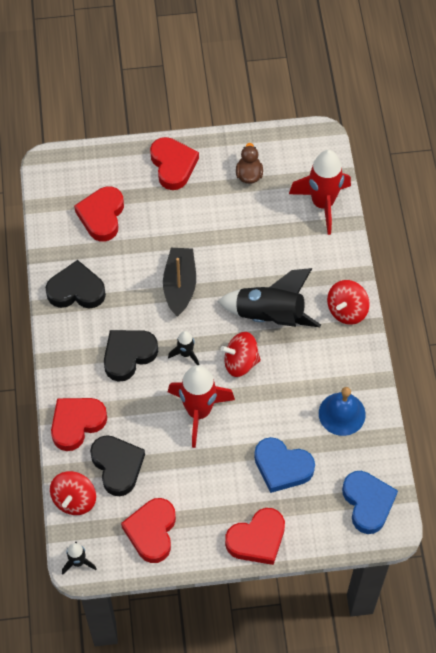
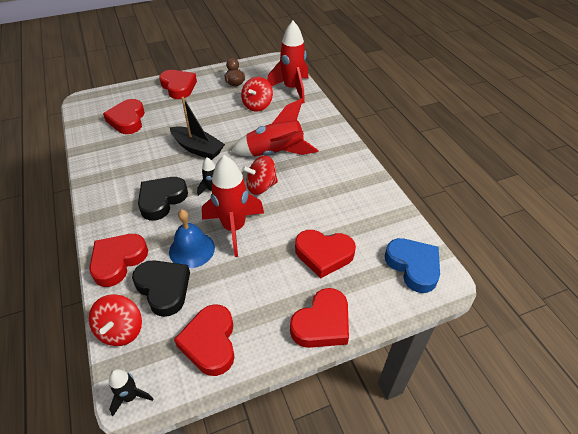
camera: 15 degrees left, 15 degrees down
black heart [45,260,106,309] -> none
black boat [163,248,196,317] -> black boat turned 135 degrees clockwise [170,97,225,160]
black rocket [217,268,321,327] -> red rocket [231,98,319,156]
blue heart [254,437,315,493] -> red heart [295,230,356,278]
blue bell [319,387,366,436] -> blue bell moved to [169,210,215,268]
red spinning top [327,280,370,325] -> red spinning top moved to [241,77,273,112]

